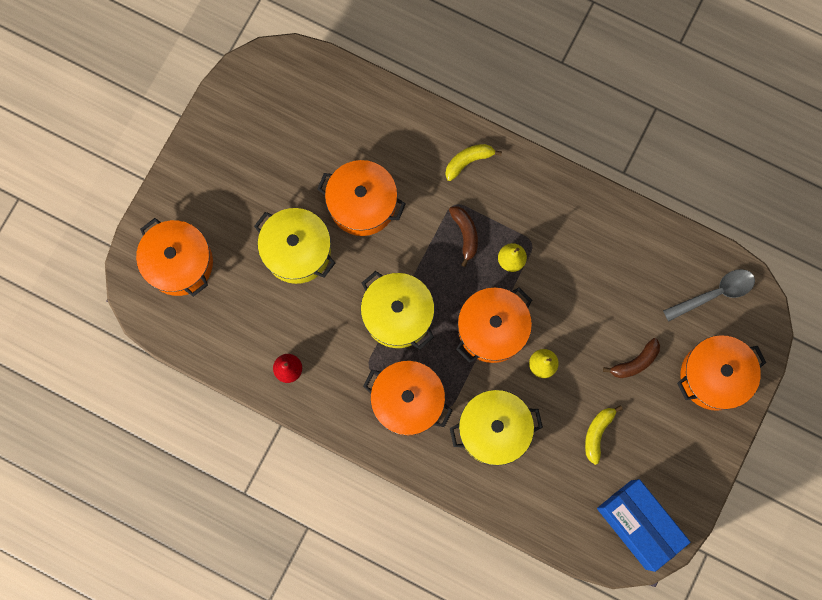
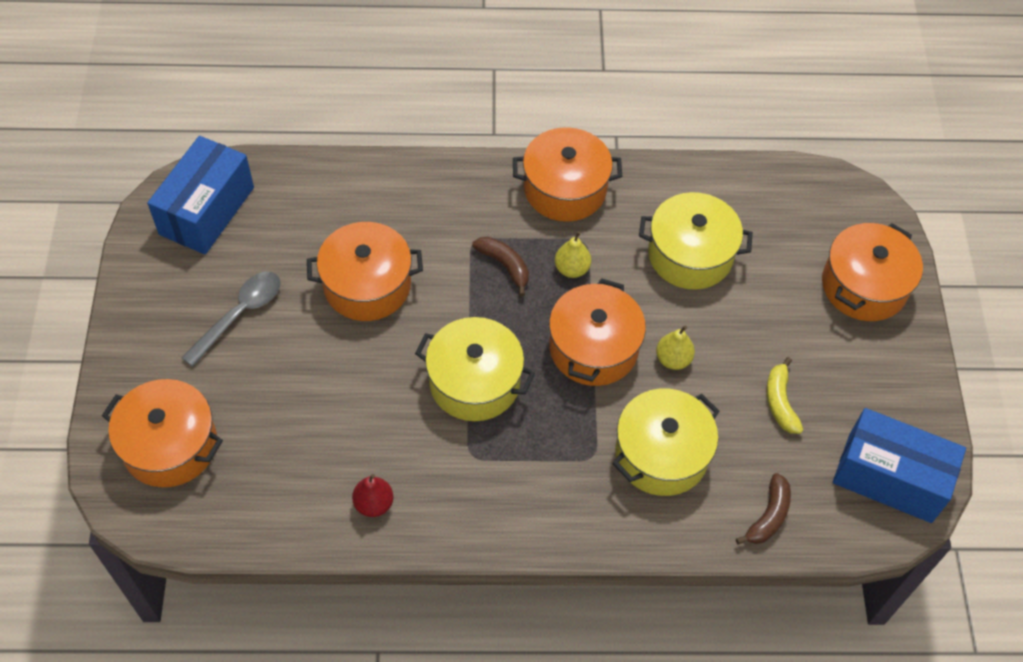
camera: 30 degrees left, 20 degrees down
yellow pot [254,208,335,284] -> yellow pot moved to [639,192,753,290]
orange pot [363,361,453,436] -> orange pot moved to [513,127,622,222]
yellow banana [445,144,502,181] -> none
brown banana [603,338,660,378] -> brown banana moved to [736,473,791,545]
grey spoon [663,269,755,322] -> grey spoon moved to [182,272,281,367]
none -> blue box [147,136,254,254]

